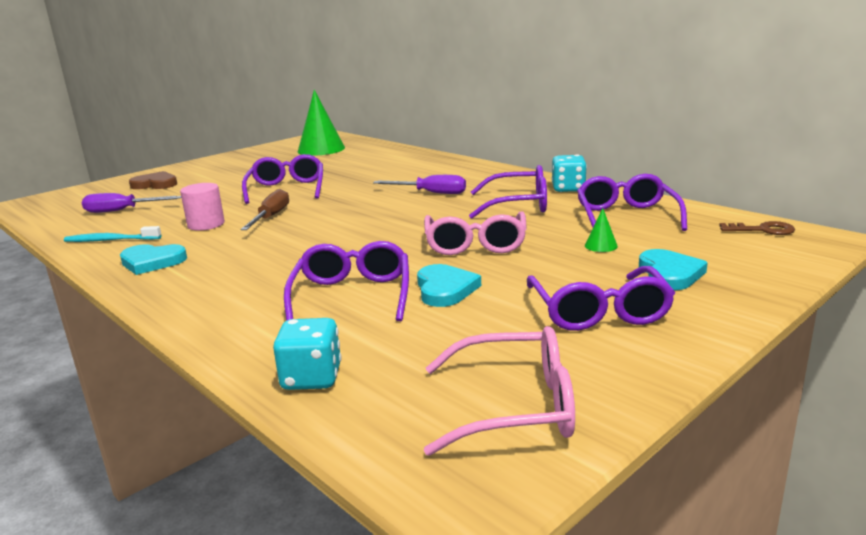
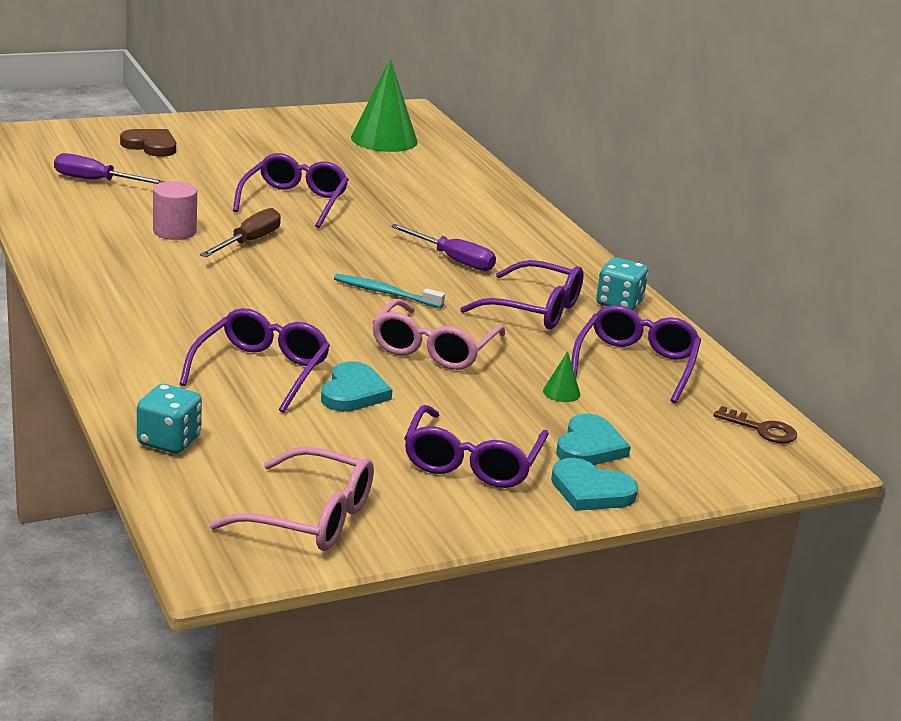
camera: 15 degrees right, 5 degrees up
turquoise toothbrush [64,226,162,242] -> turquoise toothbrush moved to [334,274,445,308]
turquoise heart [120,244,187,275] -> turquoise heart moved to [551,458,638,511]

